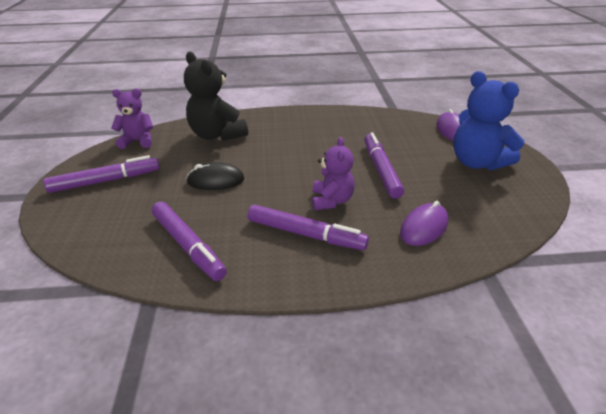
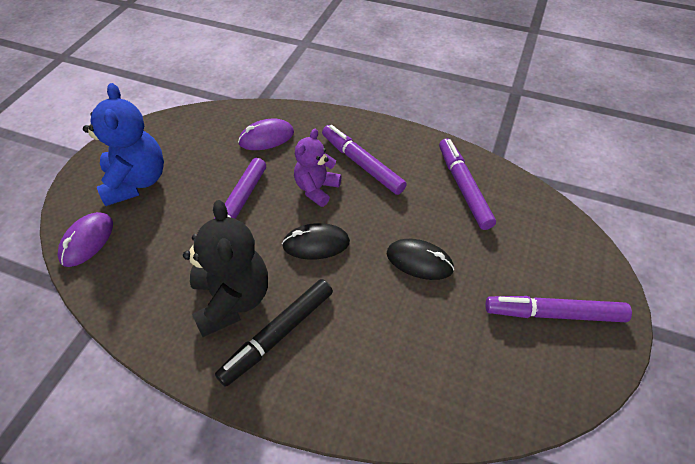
camera: 155 degrees left, 15 degrees up
purple teddy bear [111,88,153,149] -> none
black teddy bear [184,52,248,141] -> black teddy bear moved to [183,200,268,337]
none -> black marker [215,279,333,387]
none -> black mouse [282,223,350,260]

